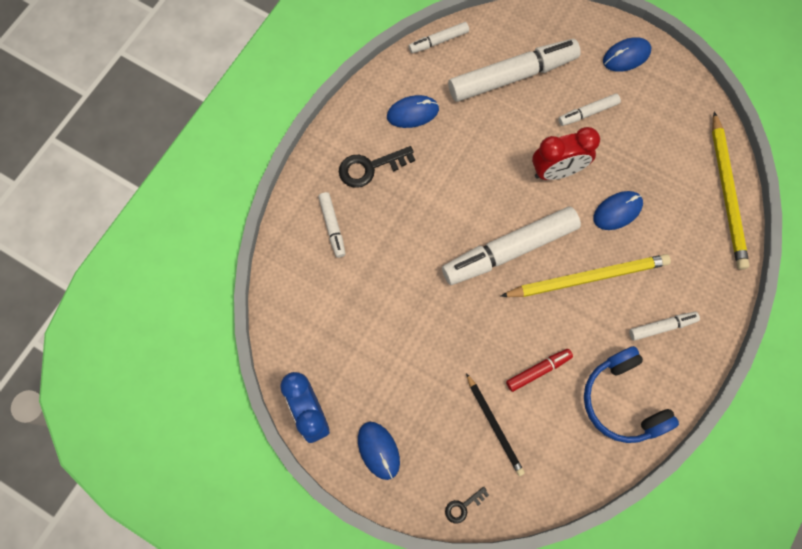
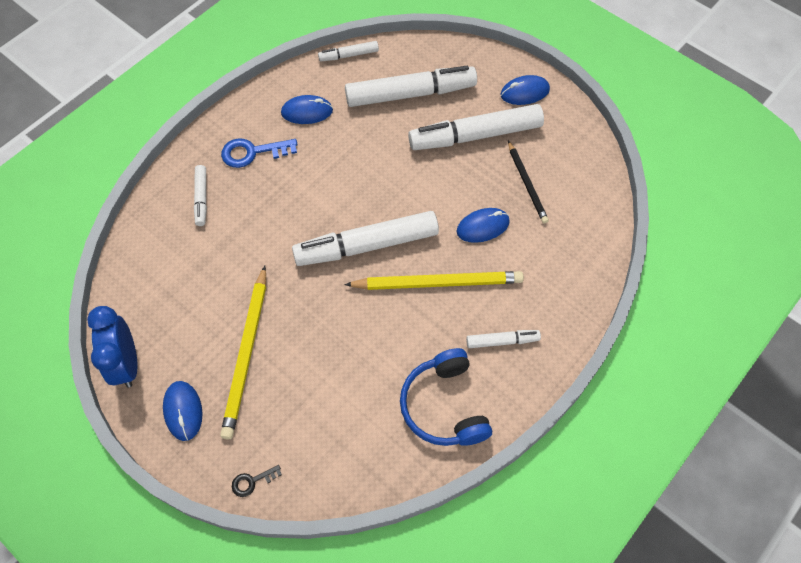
camera: 10 degrees right, 10 degrees down
black key [339,146,415,188] -> blue key [221,138,298,168]
black pencil [466,373,525,476] -> black pencil moved to [508,141,549,223]
red marker [506,349,573,392] -> none
red clock [532,127,600,180] -> none
white marker [558,93,621,126] -> white marker [408,104,544,150], size x2.10
yellow pencil [712,111,749,270] -> yellow pencil moved to [220,266,266,440]

